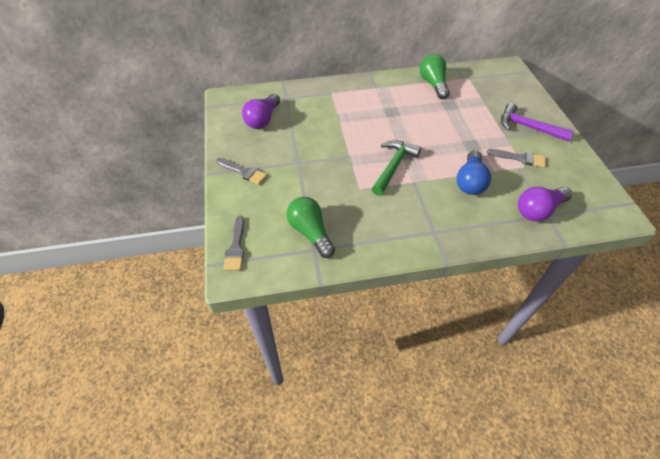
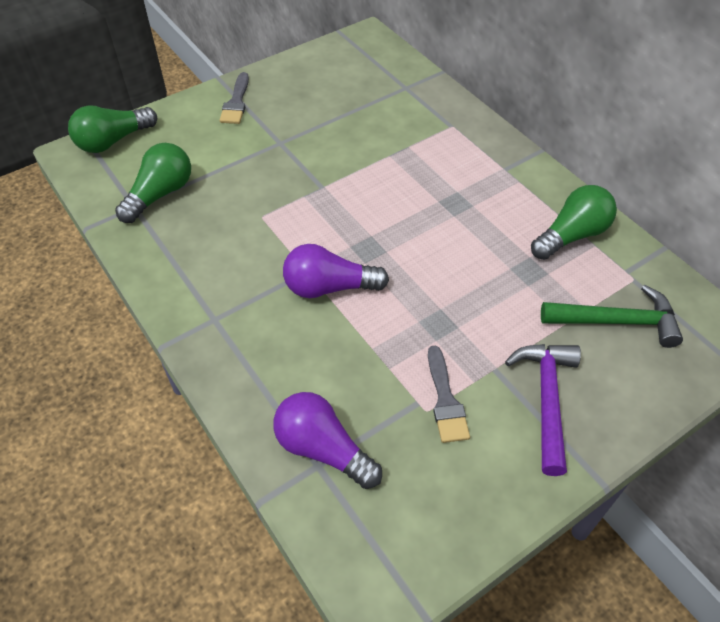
camera: 65 degrees right, 0 degrees up
grey brush [223,216,244,271] -> green light bulb [68,105,157,153]
purple light bulb [242,94,280,129] -> purple light bulb moved to [283,244,389,298]
green hammer [372,140,421,196] -> green hammer moved to [541,285,683,348]
blue light bulb [457,150,491,195] -> none

